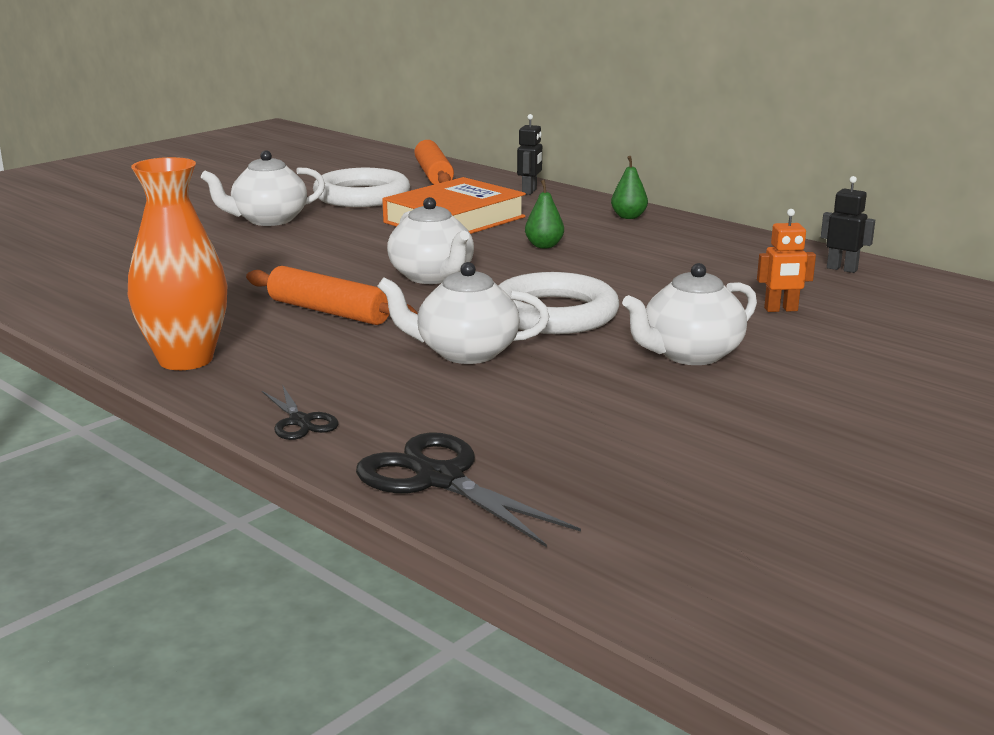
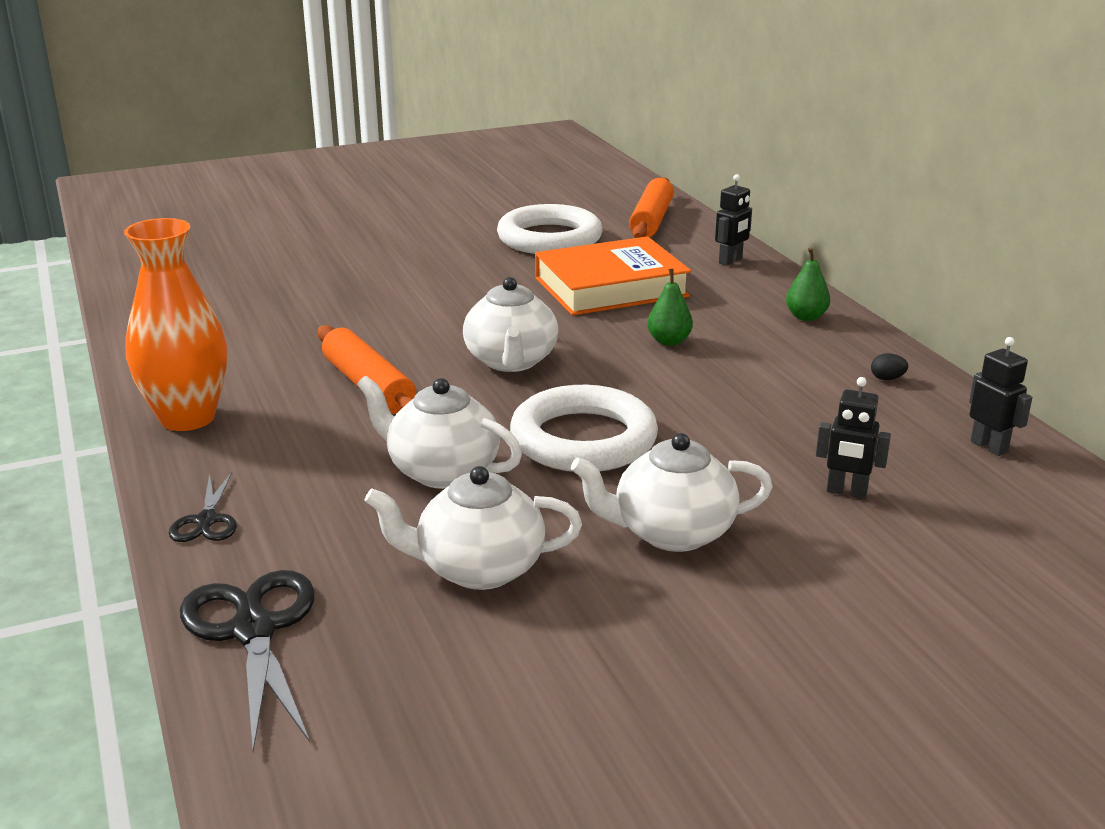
camera: 25 degrees right, 5 degrees up
white teapot [201,150,325,226] -> white teapot moved to [365,466,582,590]
orange robot [757,209,816,312] -> black robot [816,377,891,499]
none -> black egg [871,353,908,380]

